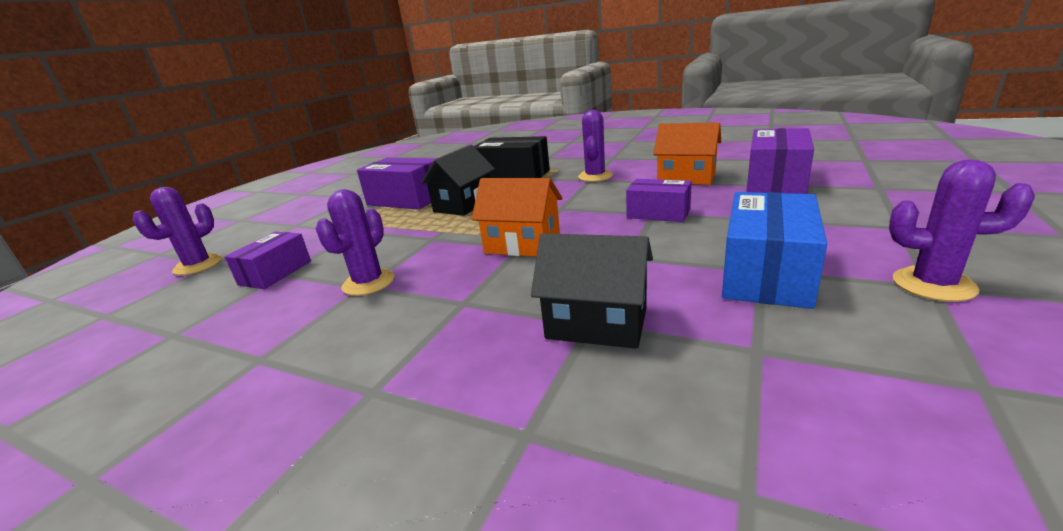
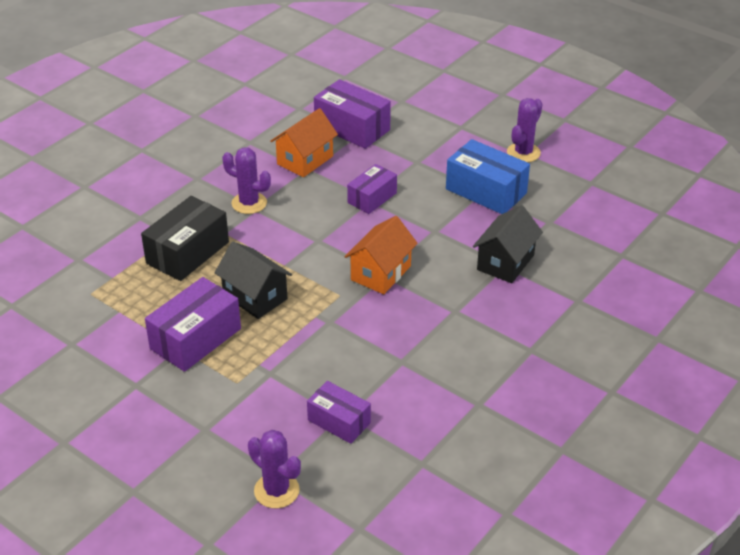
camera: 80 degrees left, 15 degrees up
purple cactus [316,189,394,296] -> none

